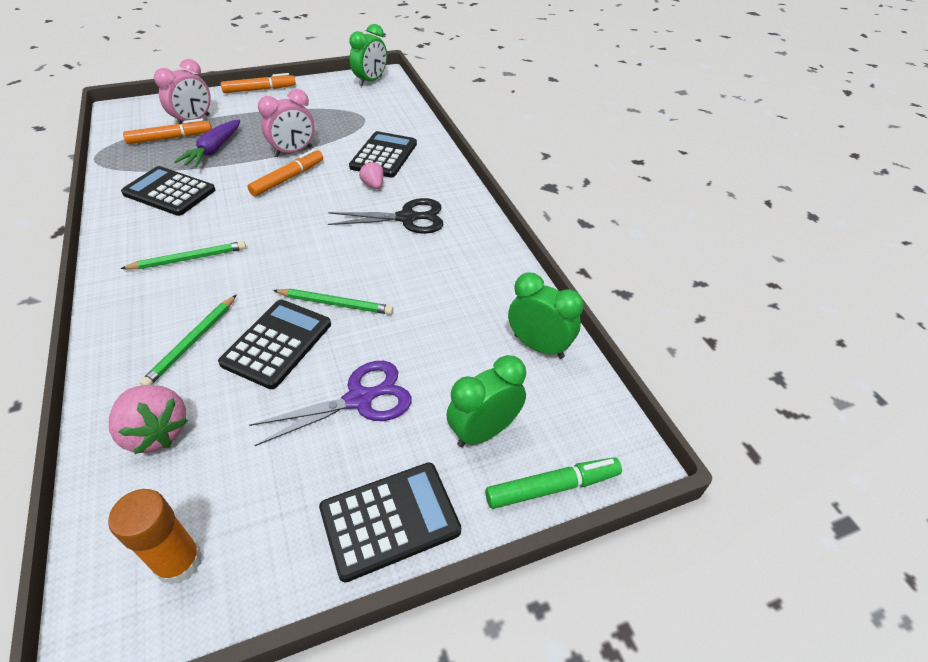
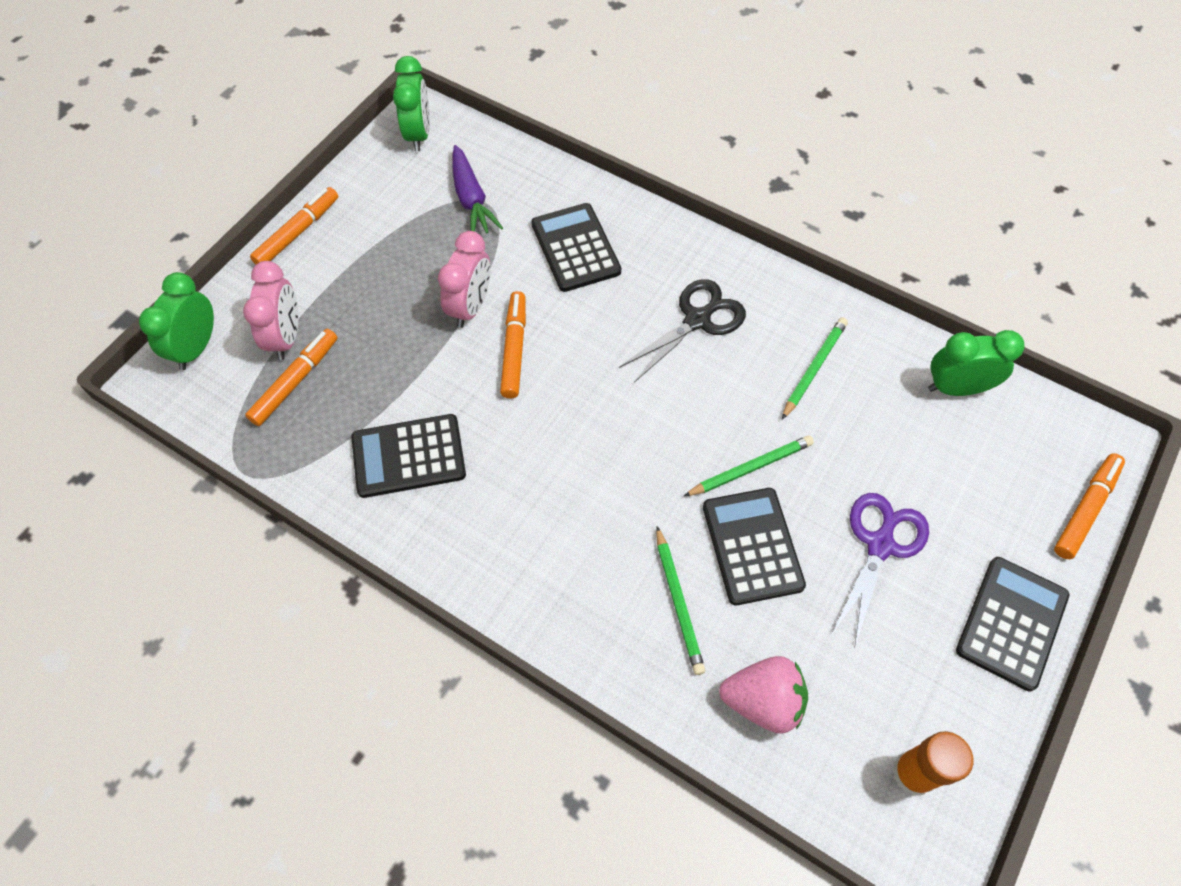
camera: 35 degrees left, 15 degrees up
green pencil [120,241,246,269] -> green pencil moved to [782,317,848,419]
purple carrot [174,120,240,168] -> purple carrot moved to [452,145,503,233]
pink strawberry [359,161,383,189] -> none
green clock [446,355,526,447] -> green clock moved to [139,272,214,370]
green marker [485,457,622,509] -> orange marker [1054,453,1125,559]

